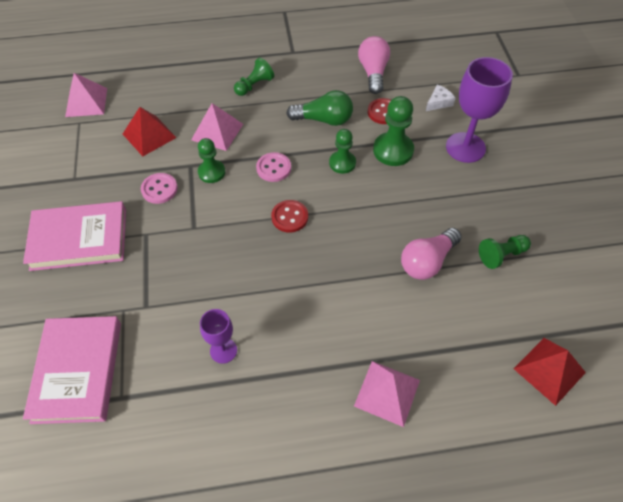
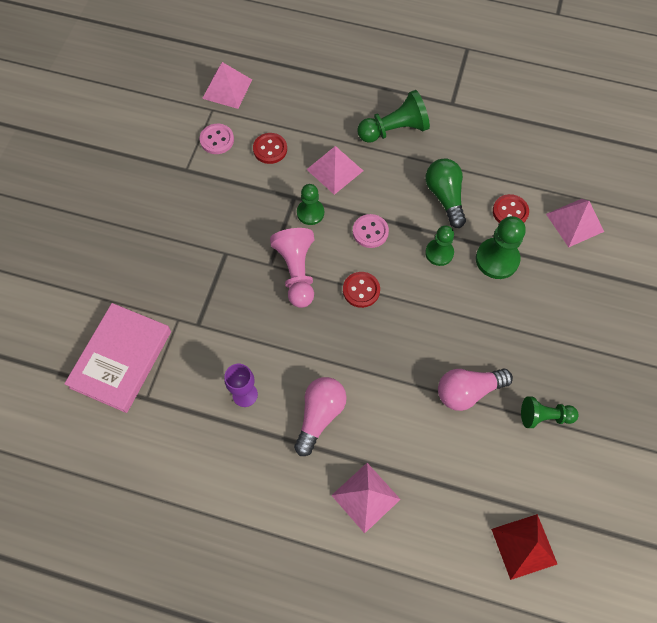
camera: 25 degrees right, 10 degrees up
pink book [23,201,126,271] -> none
red pyramid [123,107,177,156] -> red button [253,133,287,164]
pink button [141,173,178,204] -> pink button moved to [200,124,234,154]
green pawn [234,57,274,96] -> green pawn [357,90,430,143], size x1.53
green light bulb [286,90,353,126] -> green light bulb turned 135 degrees counterclockwise [425,159,466,228]
pink light bulb [358,36,390,94] -> pink light bulb moved to [294,377,347,456]
white cheese [426,85,455,111] -> pink pyramid [546,199,604,247]
purple goblet [446,57,513,163] -> none
none -> pink pawn [270,228,314,308]

